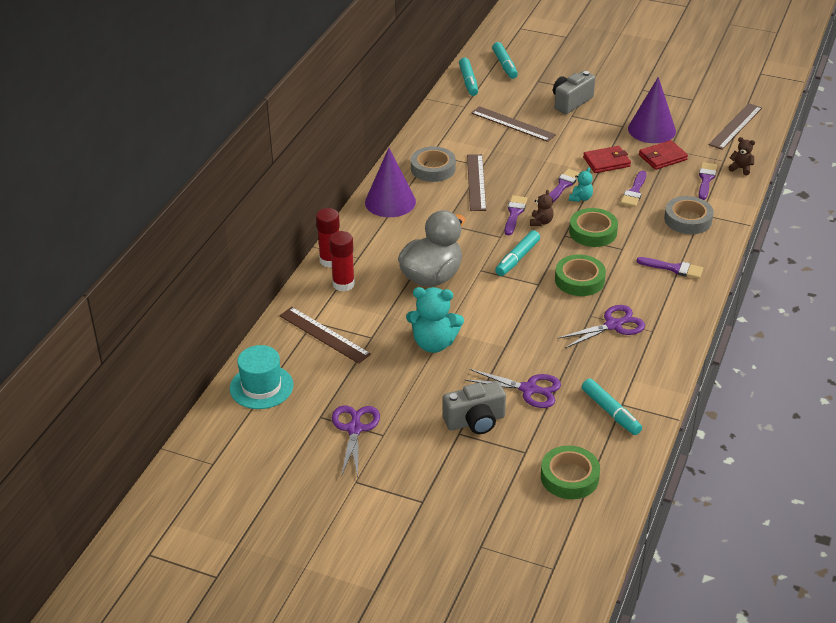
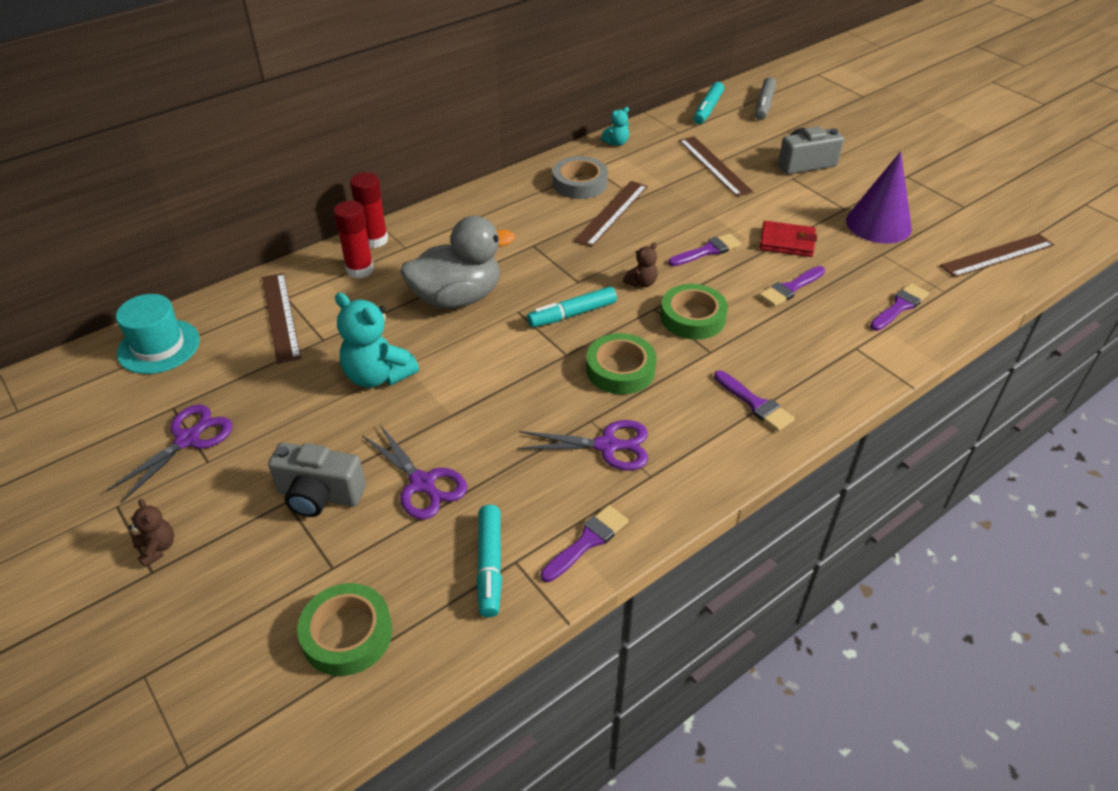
camera: 30 degrees right, 5 degrees up
purple cone [365,148,416,217] -> none
turquoise marker [492,42,518,79] -> grey marker [755,77,776,120]
purple brush [505,195,527,235] -> purple brush moved to [541,505,629,582]
turquoise teddy bear [569,167,593,202] -> turquoise teddy bear moved to [601,107,629,146]
red wallet [639,140,688,170] -> none
grey tape [664,196,714,234] -> none
brown teddy bear [728,137,755,175] -> brown teddy bear moved to [128,499,174,568]

